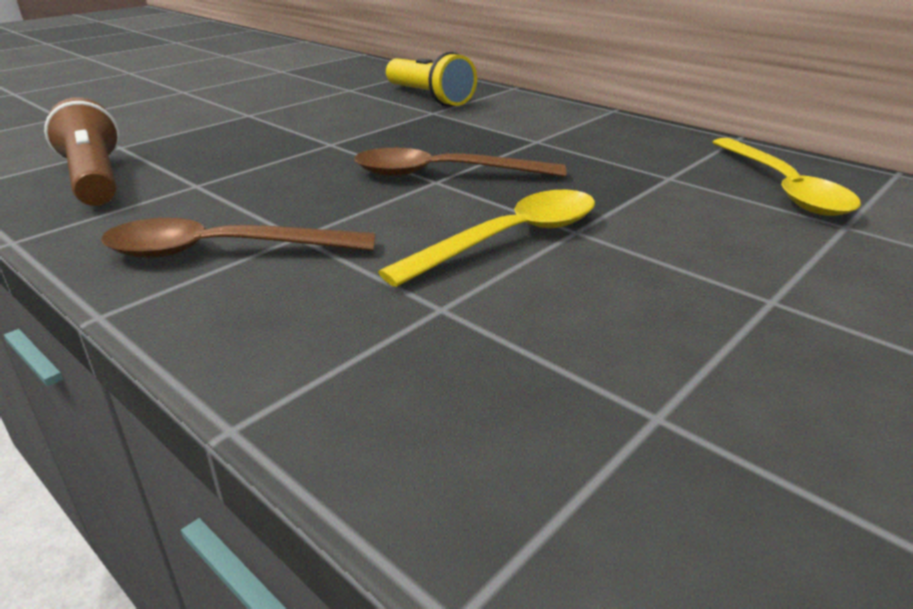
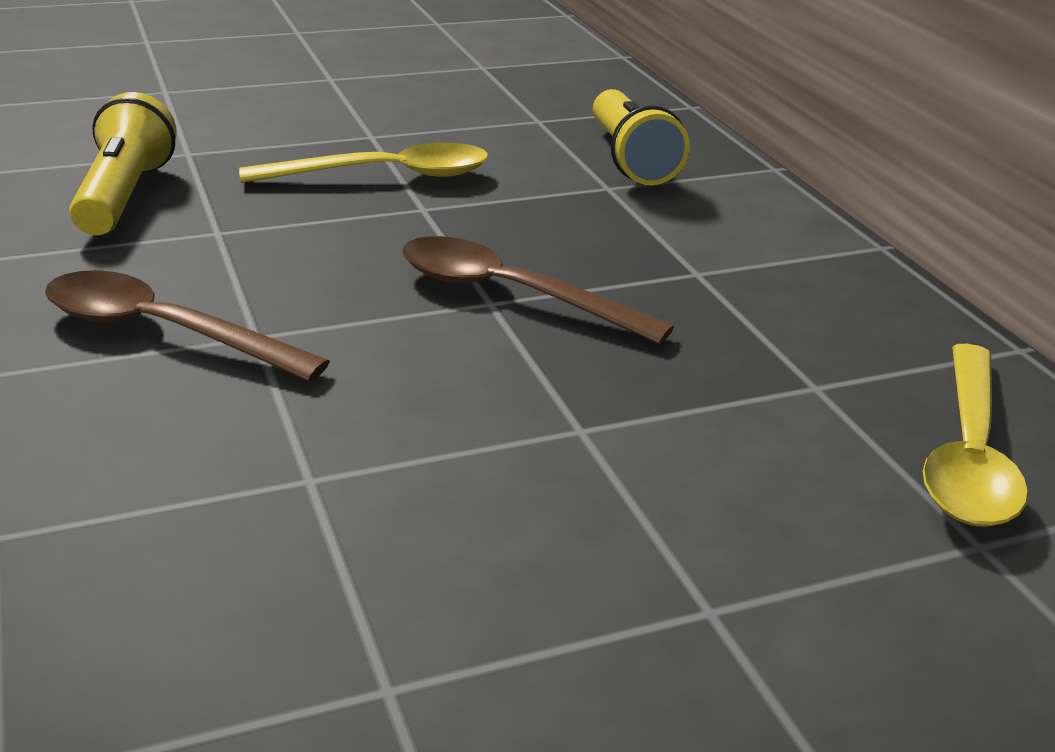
camera: 25 degrees right, 0 degrees up
brown flashlight [44,97,120,206] -> yellow flashlight [69,92,176,235]
yellow spoon [378,190,595,287] -> yellow spoon moved to [239,143,489,183]

